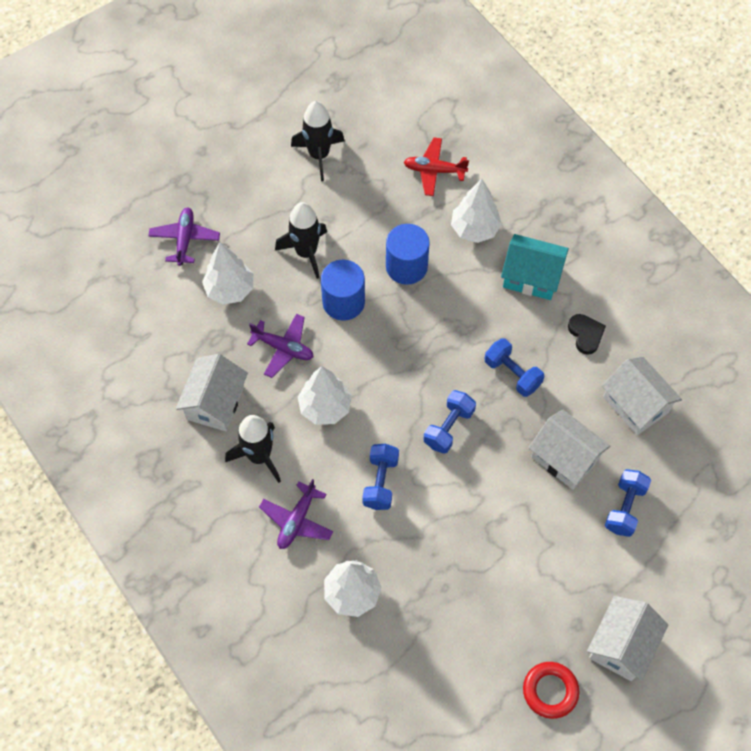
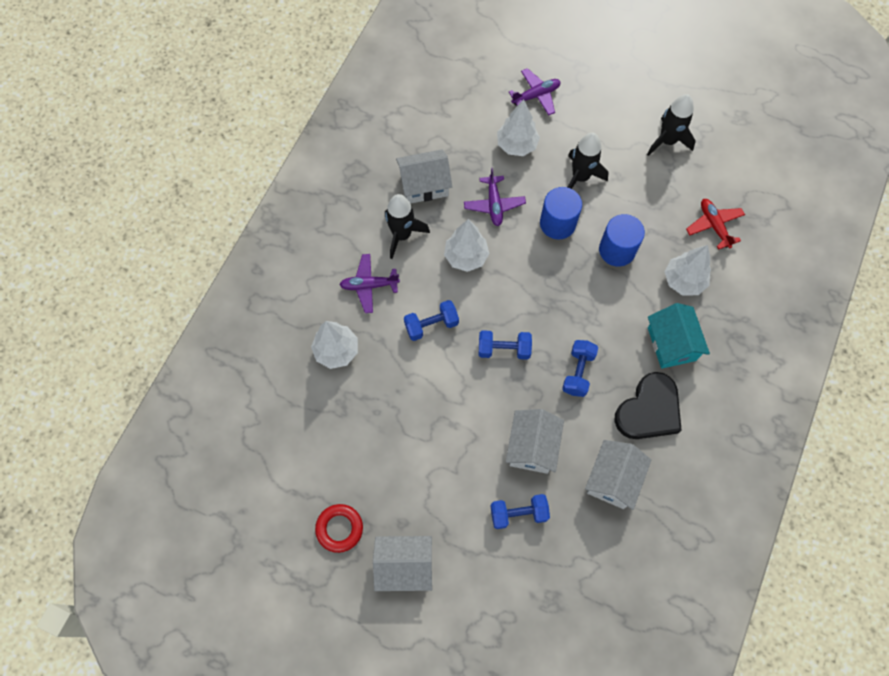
camera: 60 degrees right, 5 degrees up
black heart [568,314,606,355] -> black heart [614,372,682,439], size x1.90

